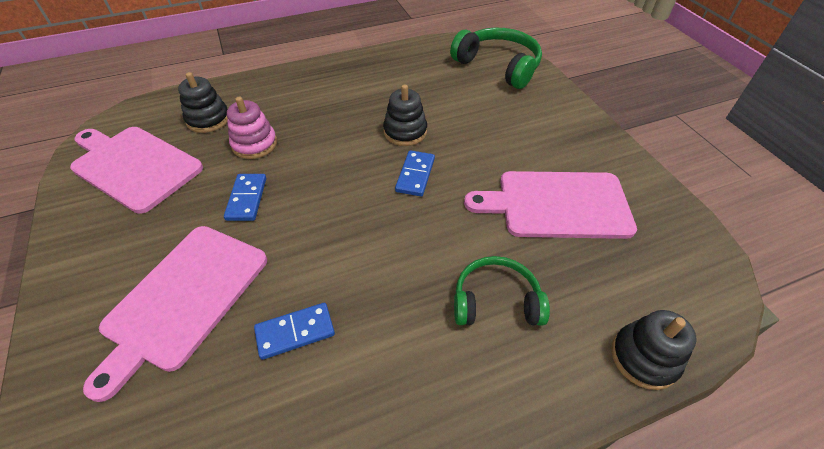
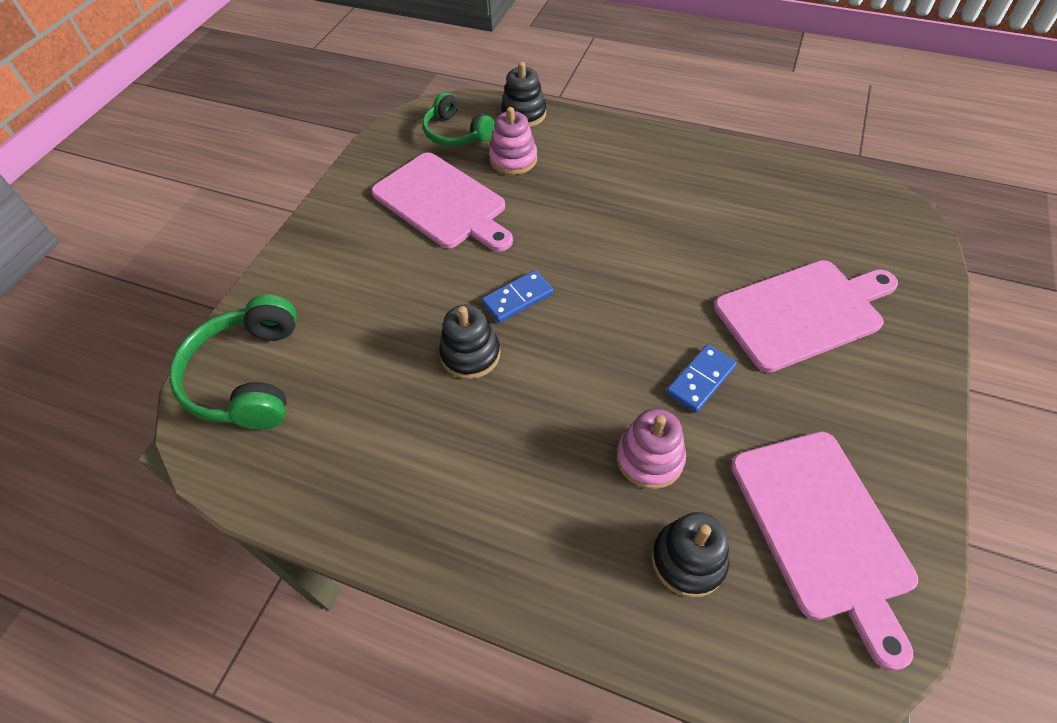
camera: 135 degrees left, 5 degrees up
blue domino [254,303,335,360] -> none
green headphones [454,256,550,326] -> green headphones moved to [422,92,495,146]
none -> pink stacking toy [489,107,537,175]

